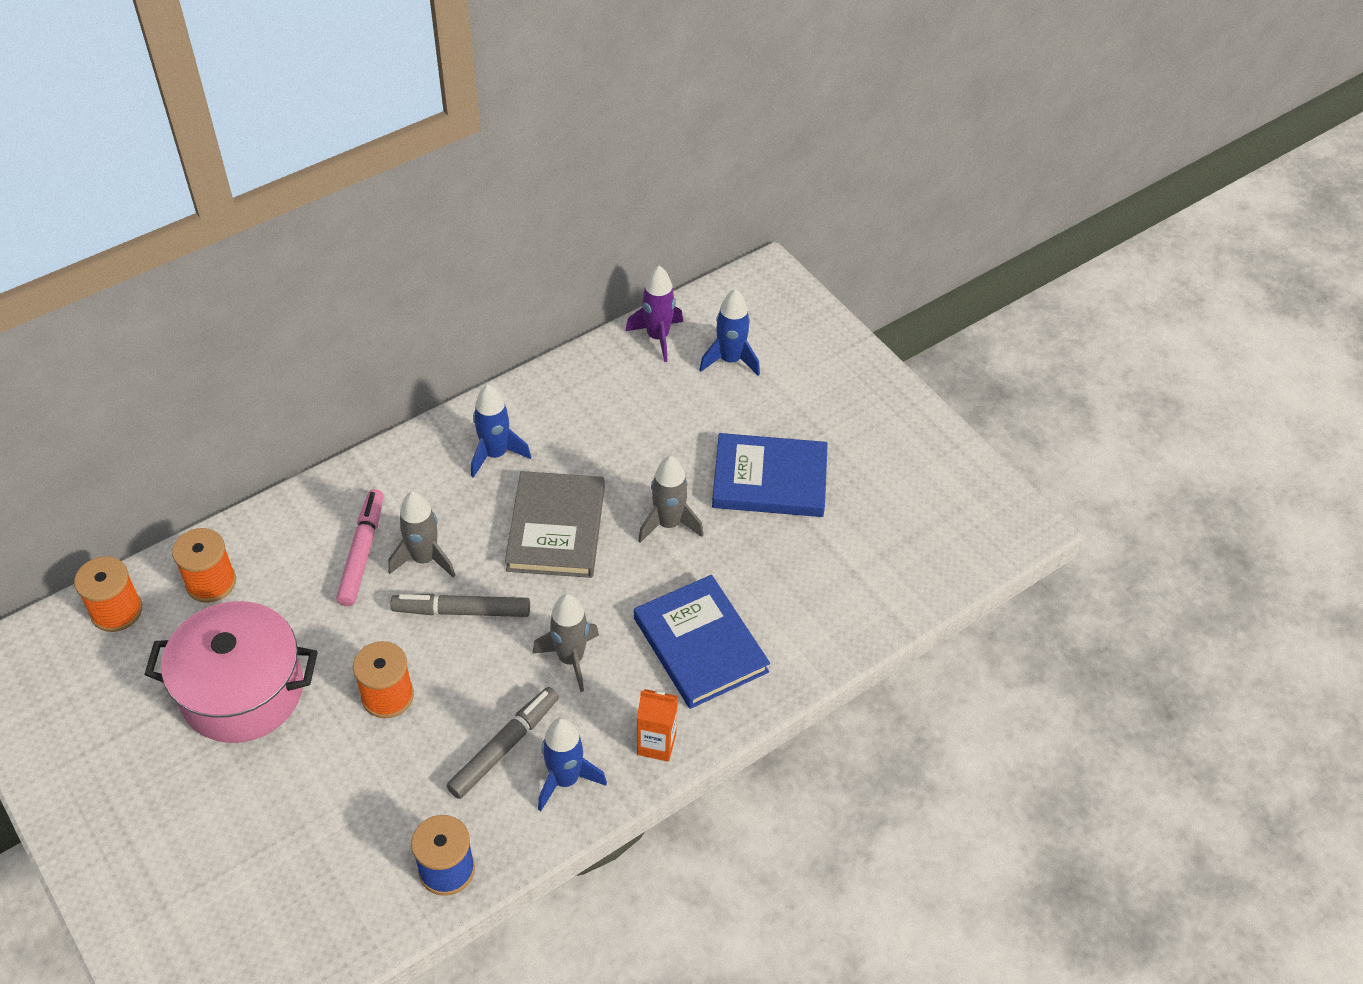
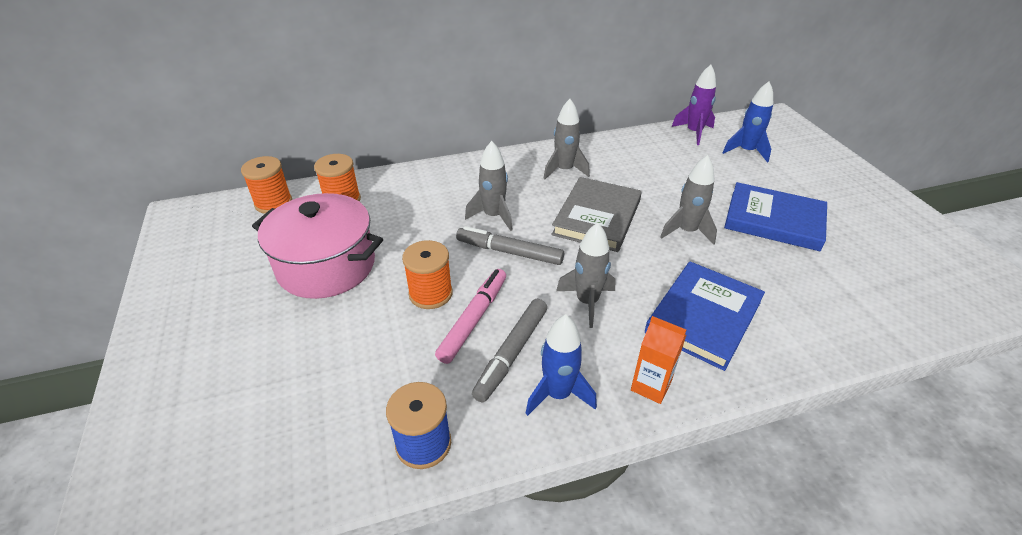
camera: 20 degrees right, 10 degrees down
pink marker [336,489,384,606] -> pink marker moved to [435,269,506,364]
grey marker [447,687,559,799] -> grey marker turned 150 degrees clockwise [472,299,547,402]
blue rocket [471,384,531,478] -> grey rocket [543,99,590,179]
blue book [634,575,770,709] -> blue book turned 45 degrees clockwise [645,262,765,371]

